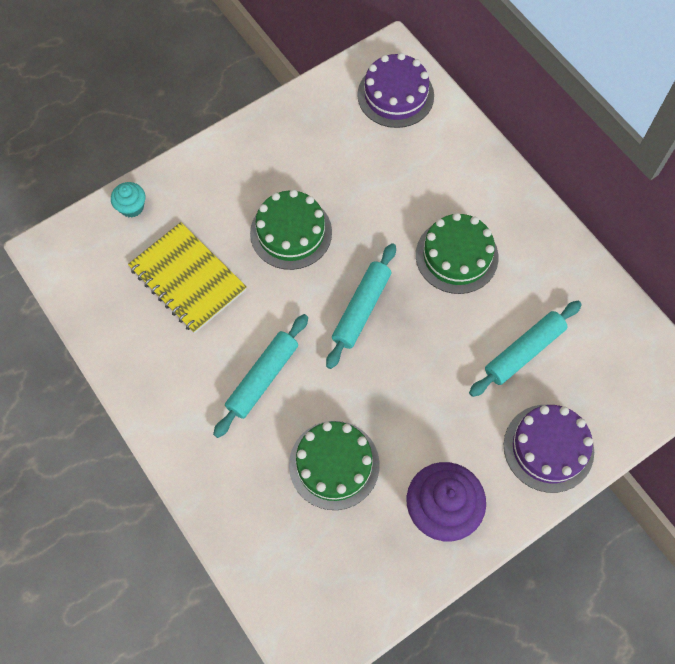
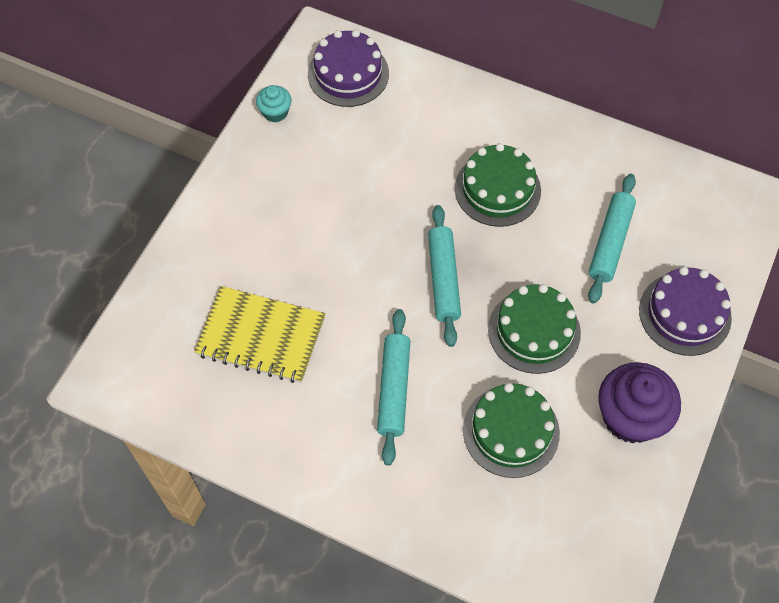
camera: 30 degrees left, 5 degrees down
turquoise cupcake [111,182,145,218] -> turquoise cupcake moved to [256,85,292,122]
green cake [250,189,332,270] -> green cake moved to [488,284,581,374]

